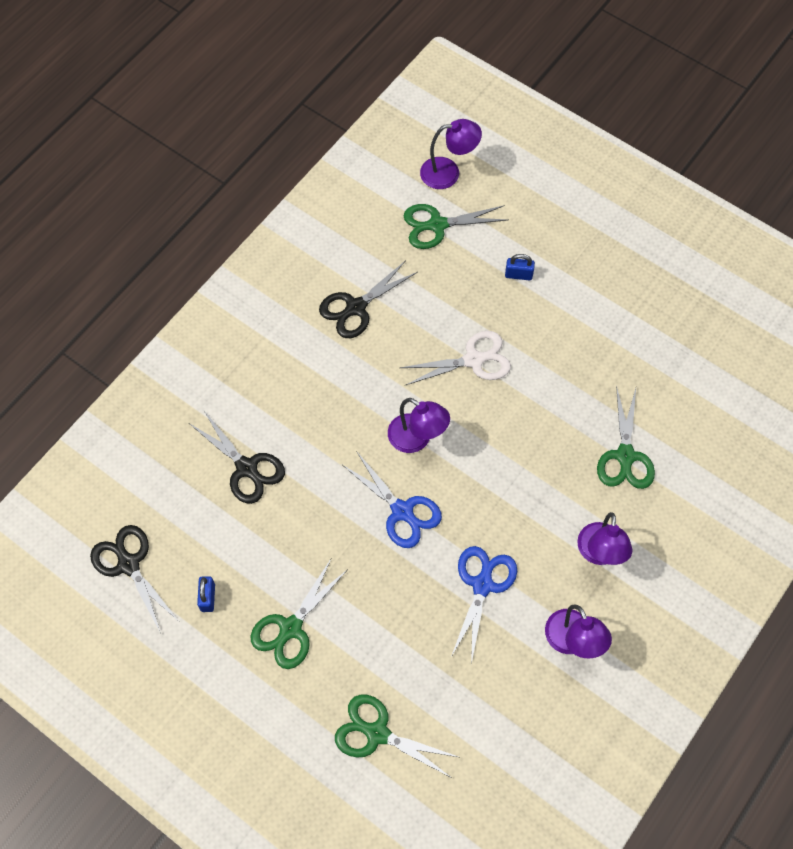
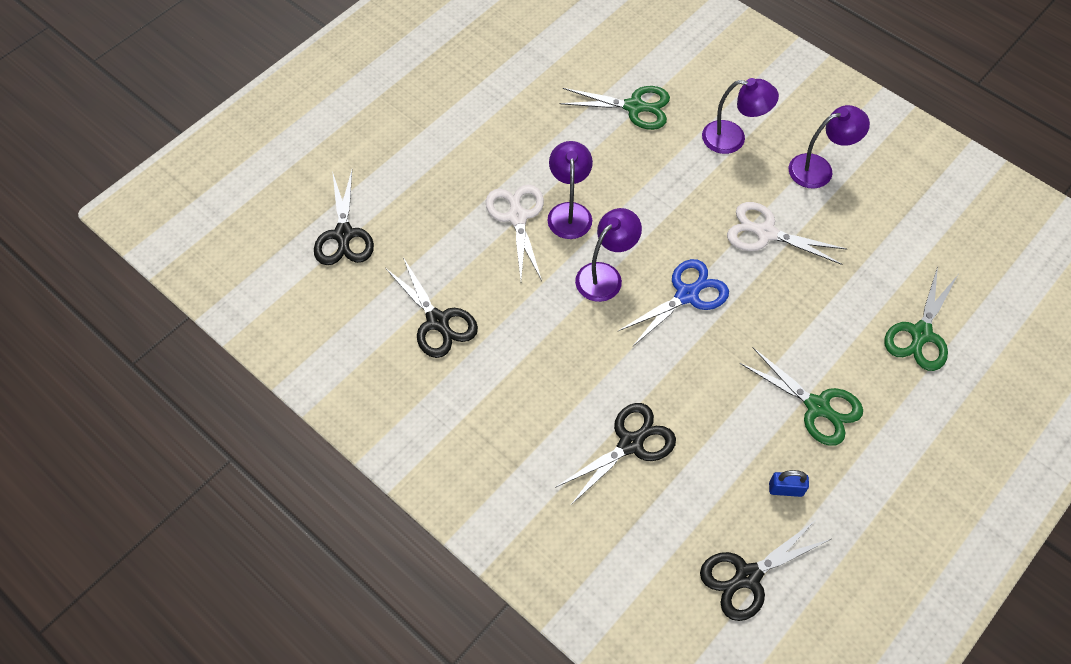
camera: 85 degrees left, 5 degrees down
green scissors [404,204,508,249] -> black scissors [314,170,374,265]
purple lamp [420,119,482,189] -> purple lamp moved to [547,141,593,239]
blue scissors [451,546,517,664] -> white scissors [727,202,847,265]
blue padlock [505,254,535,280] -> none

